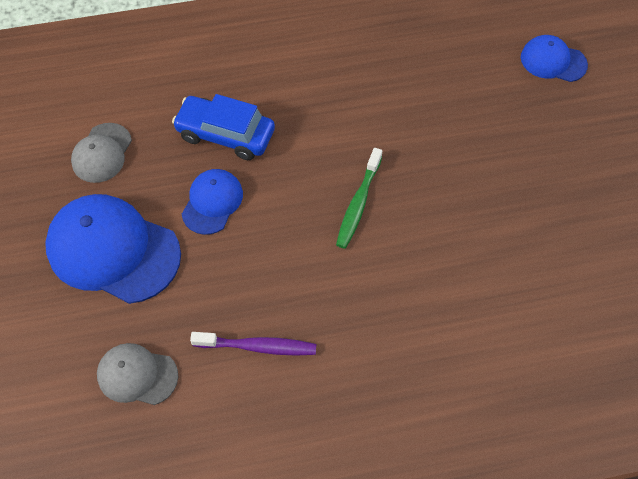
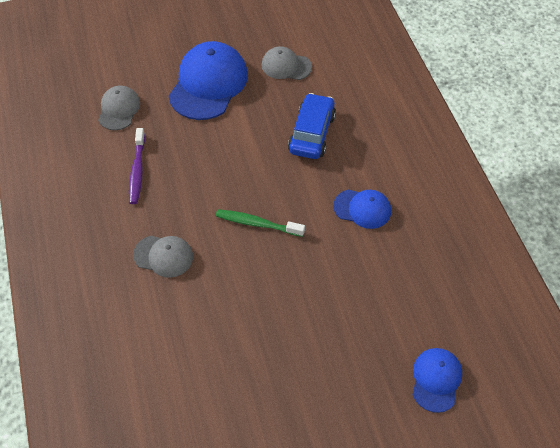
camera: 85 degrees right, 5 degrees down
blue cap [182,169,243,235] -> blue cap moved to [333,189,391,229]
none -> grey cap [133,236,193,278]

